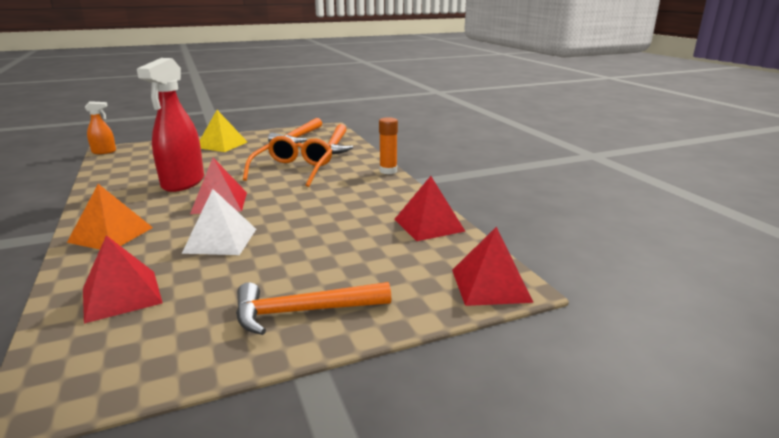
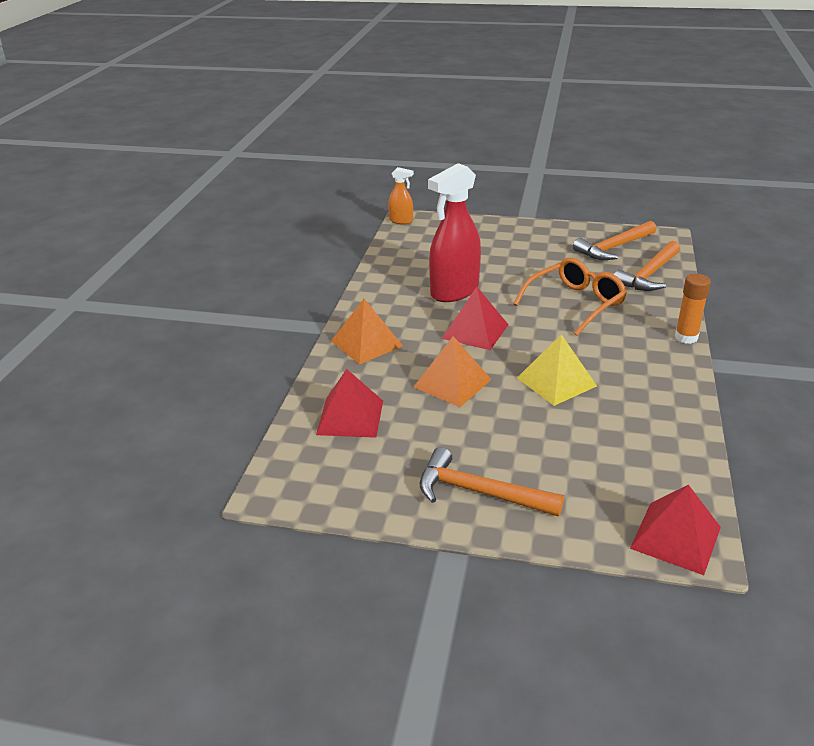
camera: 35 degrees right, 10 degrees up
white pyramid [182,189,256,255] -> orange pyramid [414,336,492,407]
yellow pyramid [199,110,247,152] -> yellow pyramid moved to [517,334,597,406]
red pyramid [394,176,465,241] -> none

